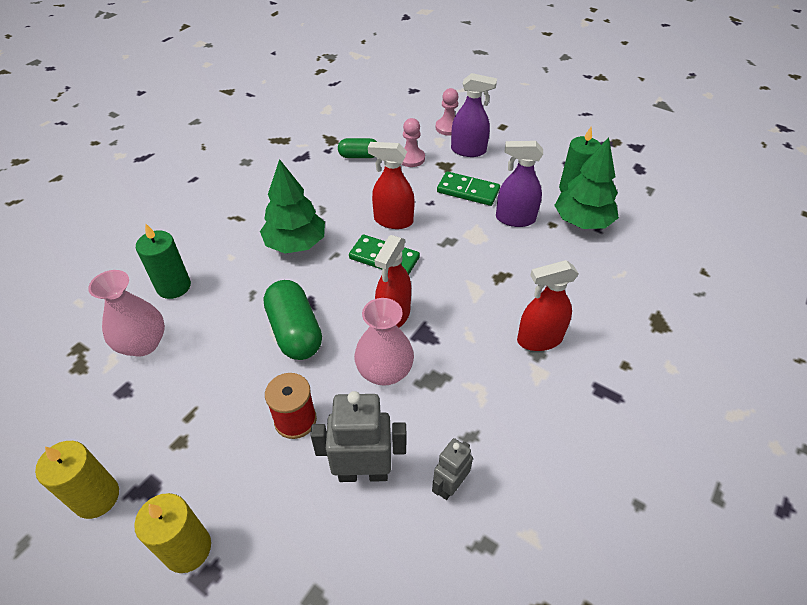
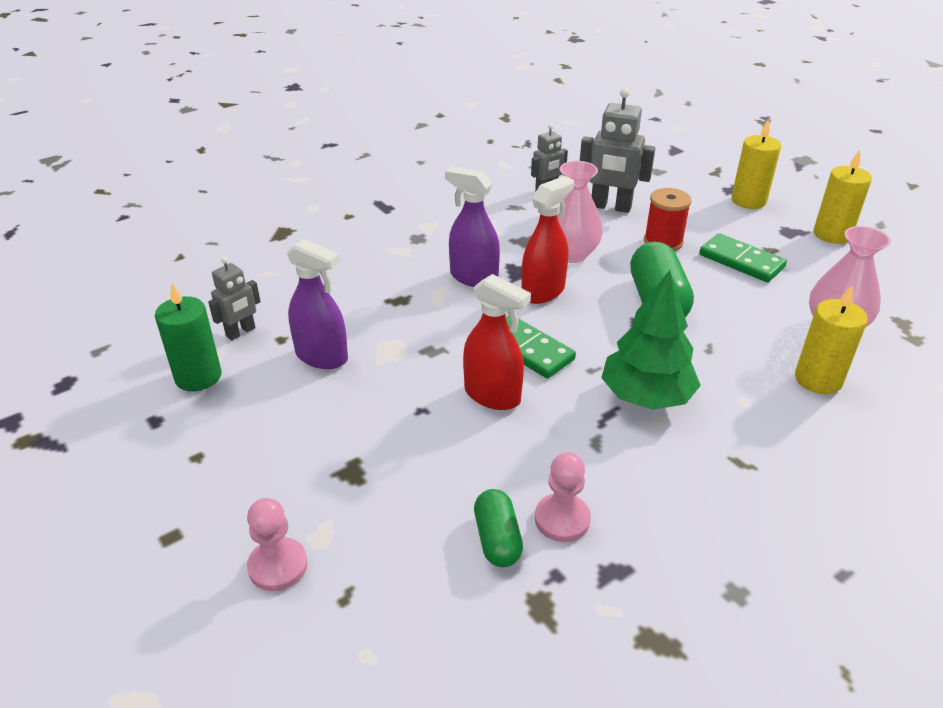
camera: 160 degrees left, 10 degrees down
green candle [136,223,191,299] -> yellow candle [795,285,868,394]
green capsule [338,138,377,158] -> green capsule turned 60 degrees clockwise [474,489,523,567]
pink pawn [401,118,425,167] -> pink pawn moved to [535,452,591,542]
green domino [437,171,500,206] -> green domino moved to [699,233,787,282]
purple spray bottle [451,73,497,157] -> purple spray bottle moved to [445,166,500,287]
red spray bottle [517,260,579,351] -> none
green tree [554,137,619,229] -> grey robot [208,257,261,340]

